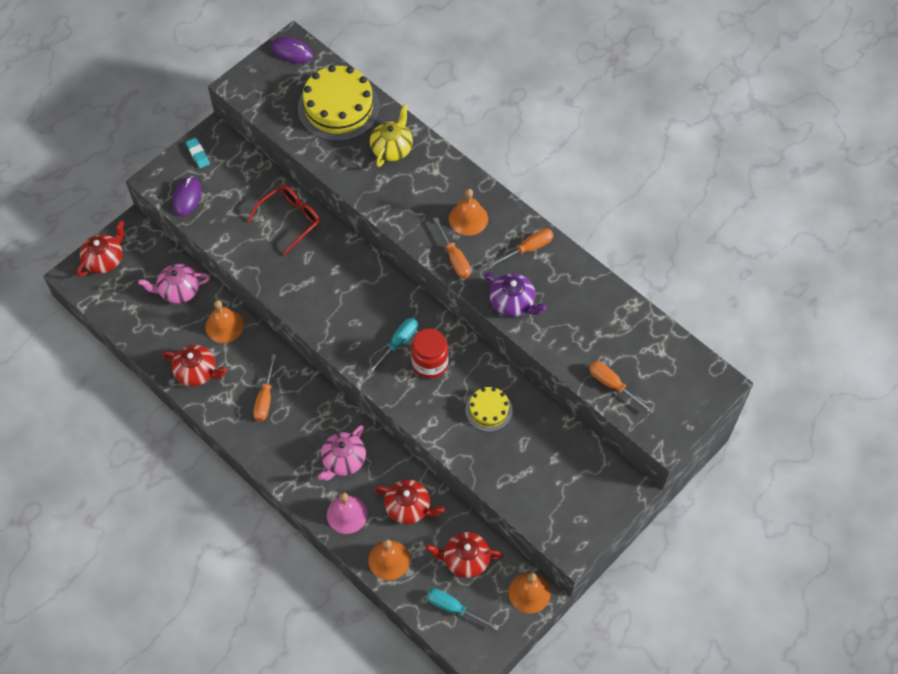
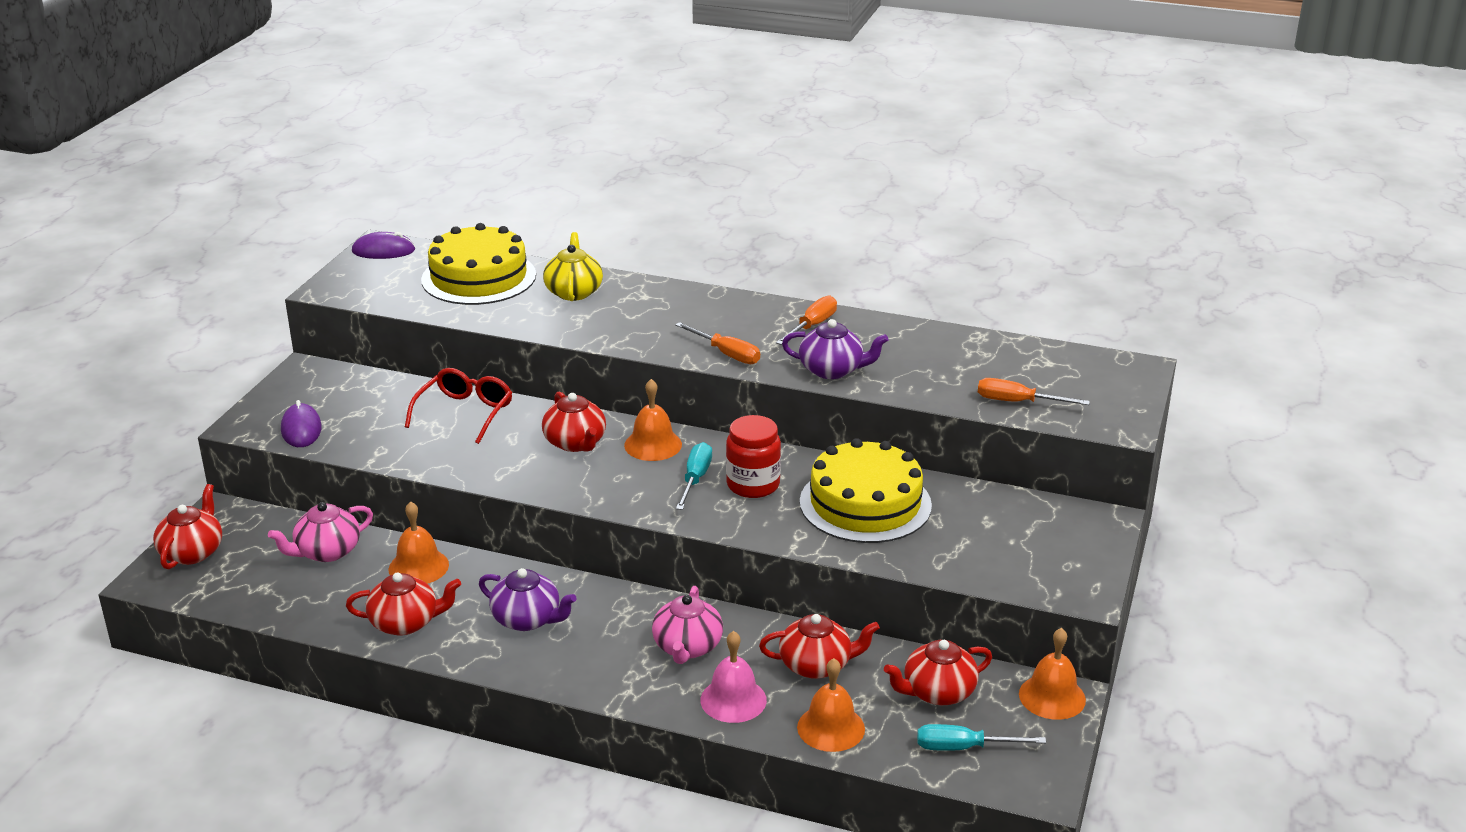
camera: 25 degrees left, 30 degrees down
turquoise eraser [186,138,210,168] -> none
orange screwdriver [253,354,276,421] -> purple teapot [479,568,577,631]
orange bell [449,189,488,236] -> orange bell moved to [624,379,682,461]
yellow cake [466,387,513,432] -> yellow cake [800,438,932,543], size x1.89
none -> red teapot [542,392,606,452]

